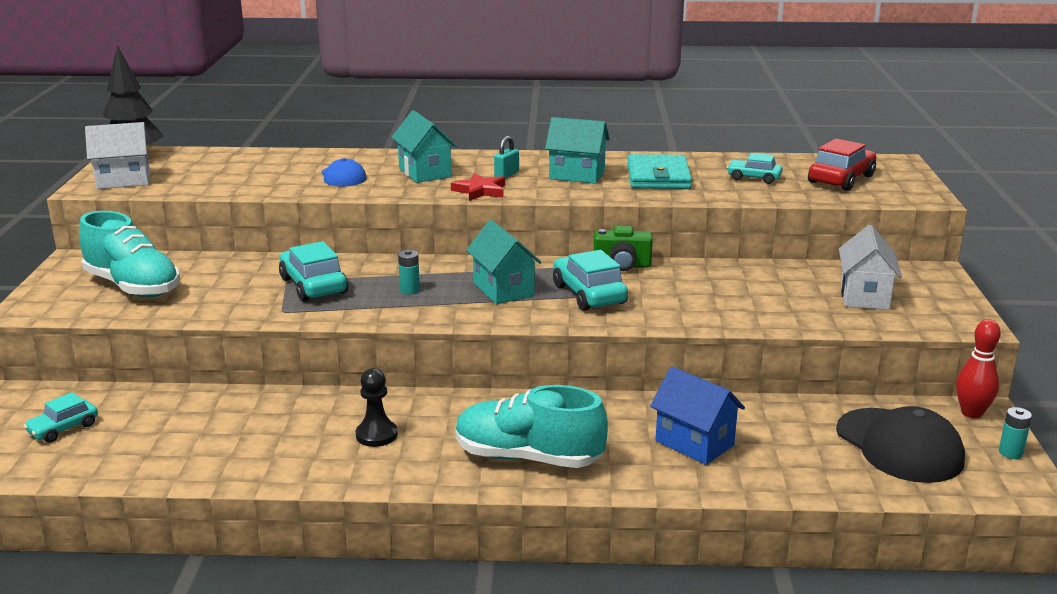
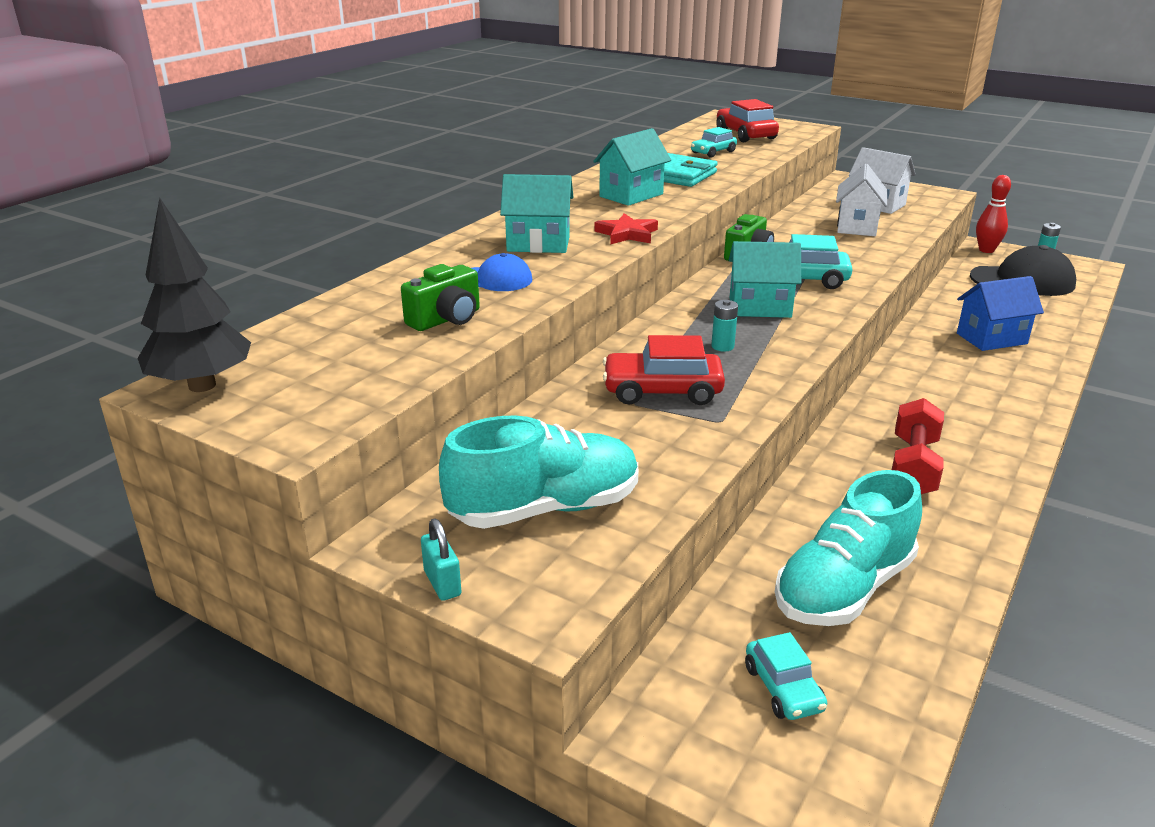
camera: 60 degrees left, 5 degrees up
white house [85,122,150,189] -> white house moved to [836,164,887,236]
turquoise car [279,241,348,302] -> red car [603,335,725,405]
black pawn [356,368,398,447] -> red dumbbell [892,398,944,494]
turquoise shoe [456,385,608,468] -> turquoise shoe moved to [775,470,922,626]
turquoise padlock [494,136,519,178] -> turquoise padlock moved to [421,519,462,601]
none -> green camera [401,264,480,331]

